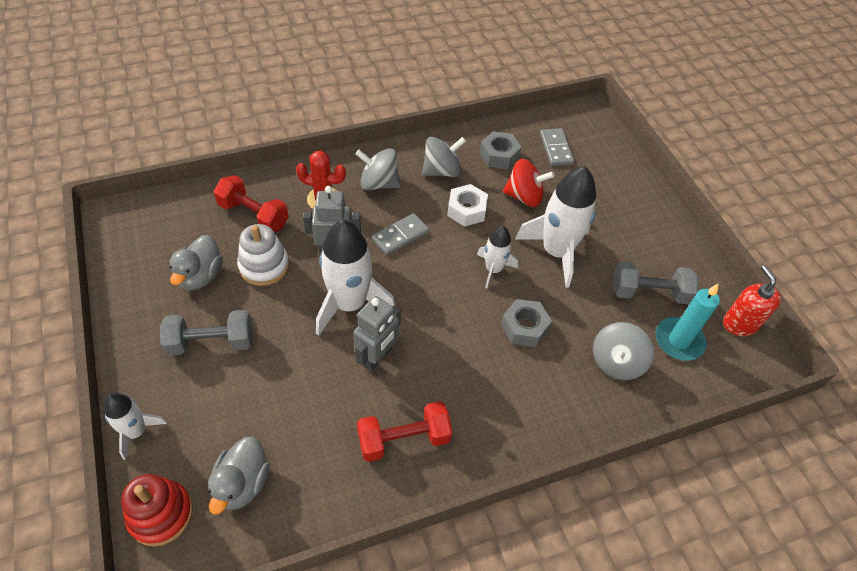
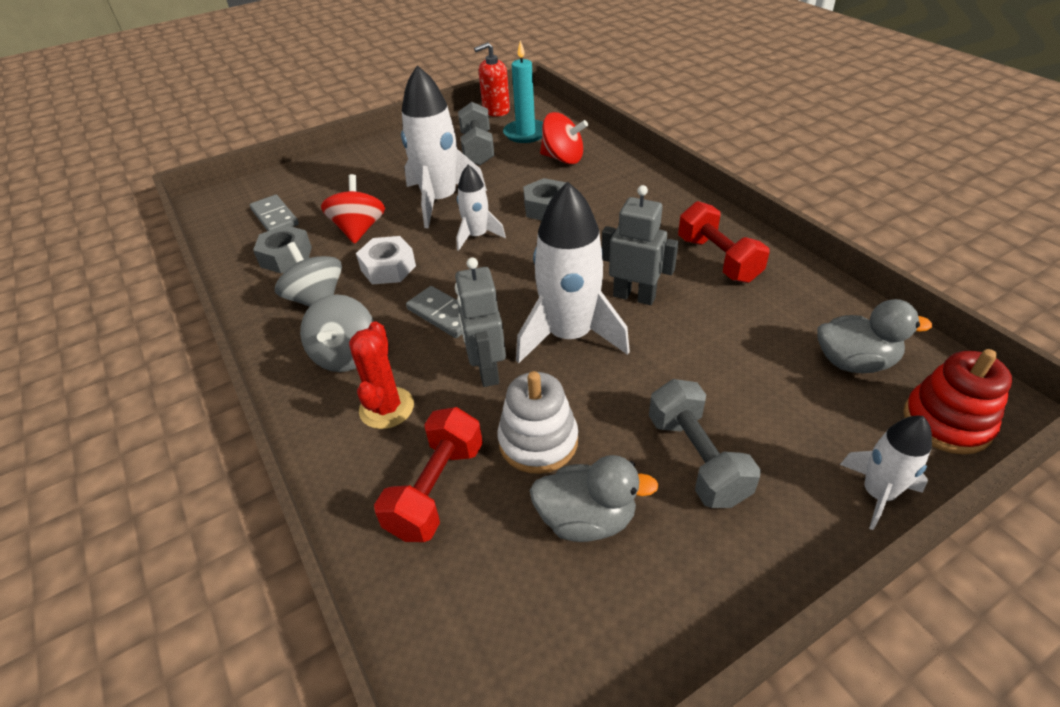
camera: 95 degrees left, 10 degrees down
grey domino [540,128,575,166] -> grey domino turned 75 degrees clockwise [250,195,299,231]
grey spinning top [593,322,654,380] -> red spinning top [540,112,588,164]

